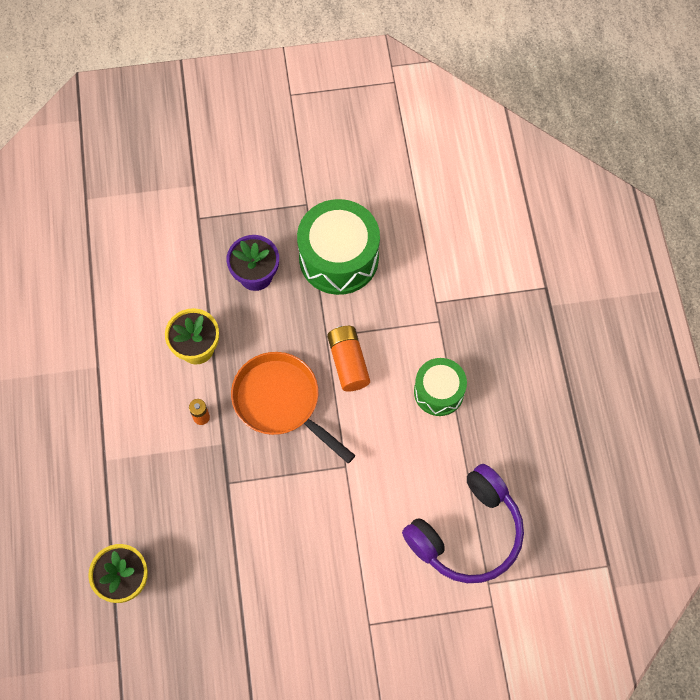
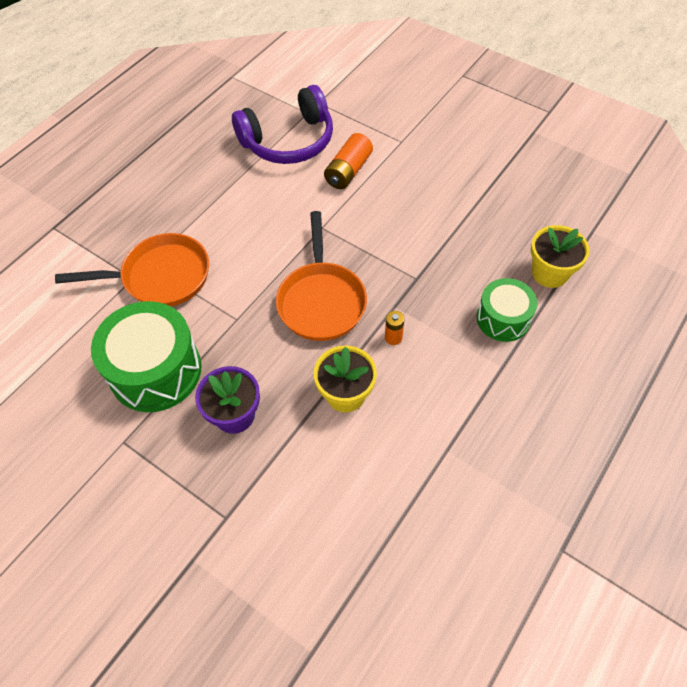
camera: 135 degrees left, 10 degrees down
orange battery [327,326,370,392] -> orange battery moved to [324,133,373,189]
purple headphones [402,464,524,583] -> purple headphones turned 150 degrees clockwise [232,85,333,164]
green drum [414,358,467,416] -> green drum moved to [477,278,538,342]
none -> orange pan [55,233,209,307]

